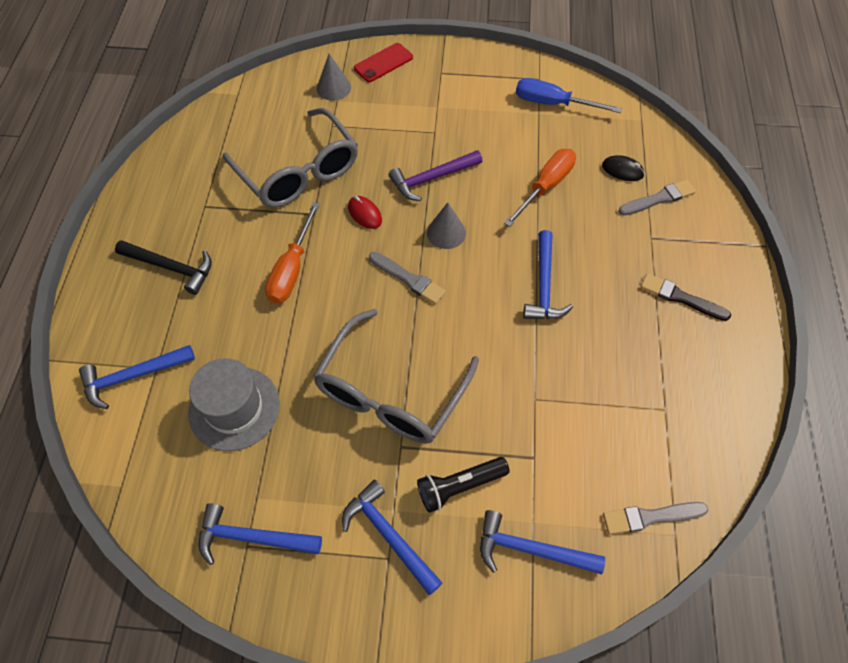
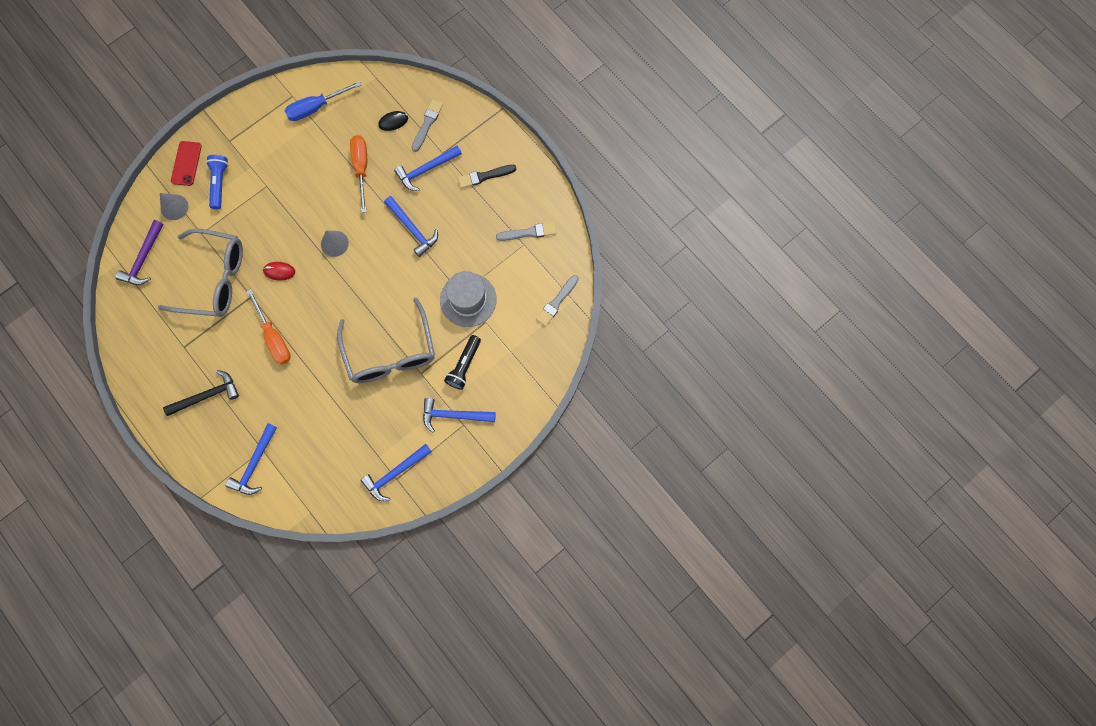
camera: 45 degrees left, 15 degrees up
grey hat [188,358,280,451] -> grey hat moved to [440,271,497,327]
grey brush [369,252,446,304] -> grey brush moved to [496,222,556,241]
purple hammer [389,150,482,201] -> purple hammer moved to [115,220,164,285]
blue hammer [480,510,605,575] -> blue hammer moved to [394,146,462,191]
none -> blue flashlight [206,155,228,209]

